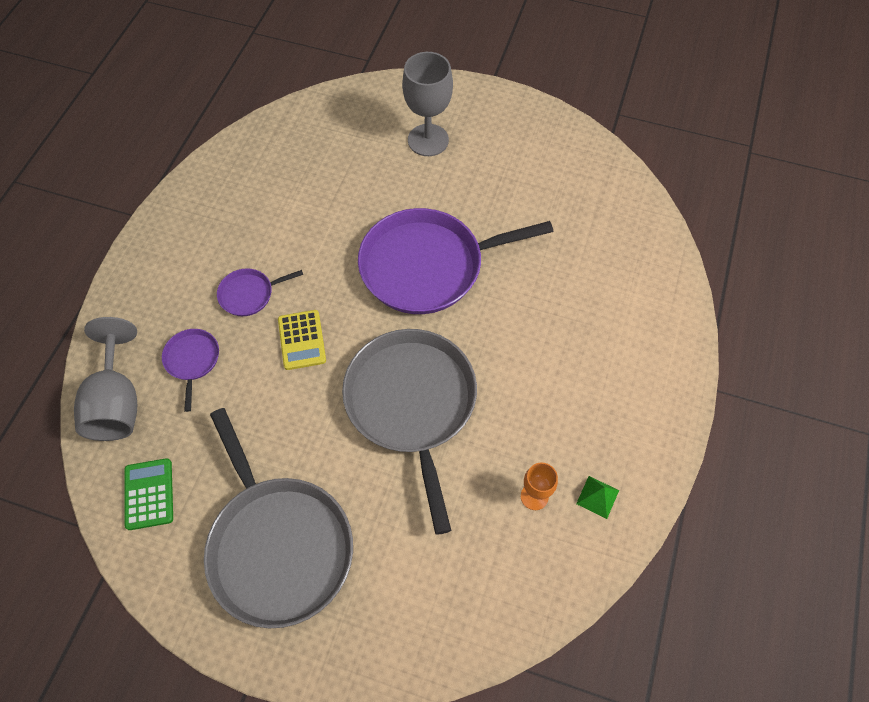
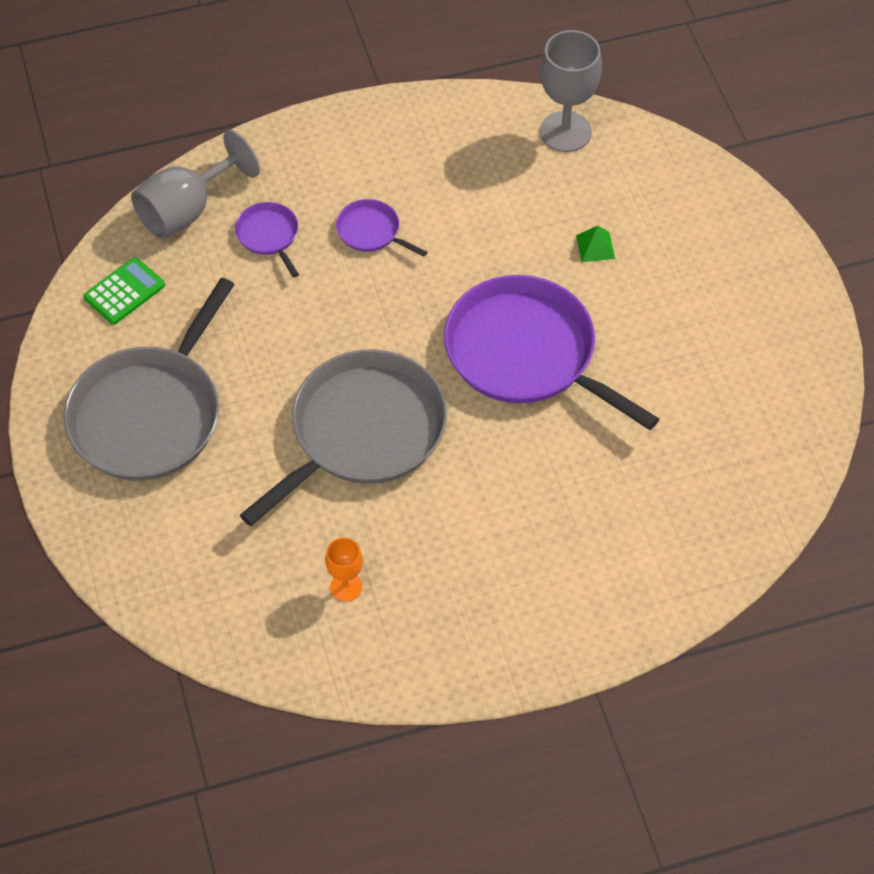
camera: 55 degrees right, 5 degrees down
purple pan [162,329,219,412] -> purple pan turned 75 degrees counterclockwise [235,202,299,277]
yellow calculator [278,310,326,370] -> none
grey goblet [402,52,453,156] -> grey goblet moved to [540,30,602,152]
green pyramid [576,476,619,519] -> green pyramid moved to [576,226,615,262]

